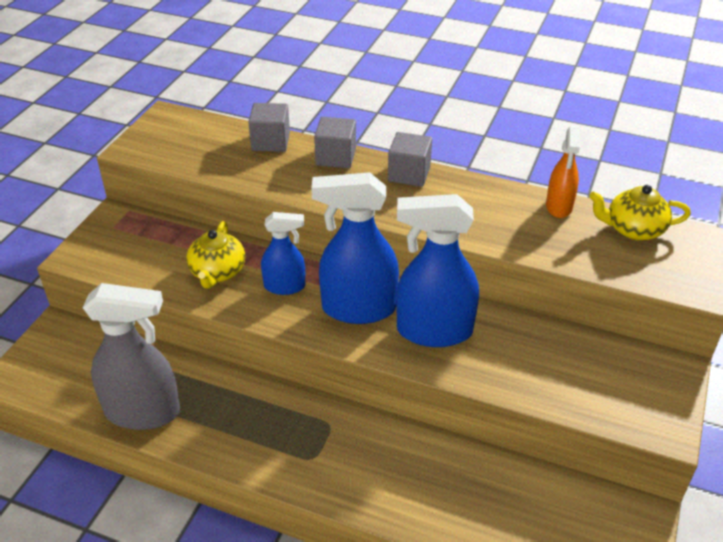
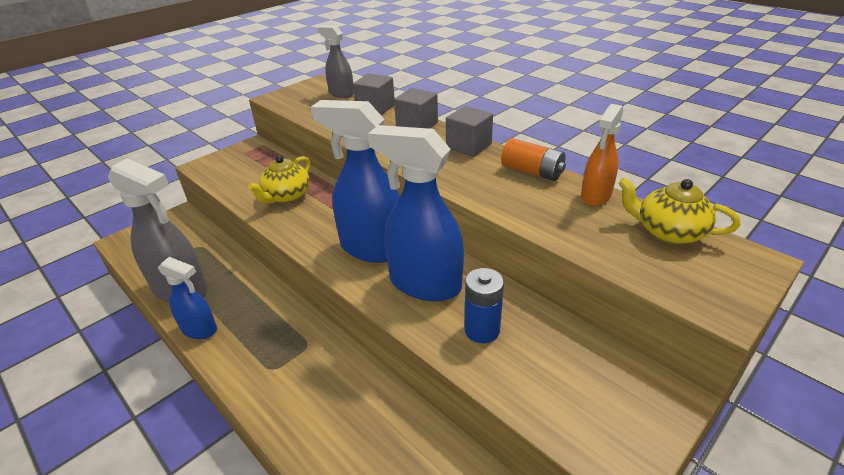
camera: 25 degrees right, 5 degrees down
blue spray bottle [261,212,305,295] -> blue spray bottle moved to [158,257,217,339]
none -> grey spray bottle [317,26,354,98]
none -> blue battery [464,268,504,343]
none -> orange battery [501,138,566,181]

